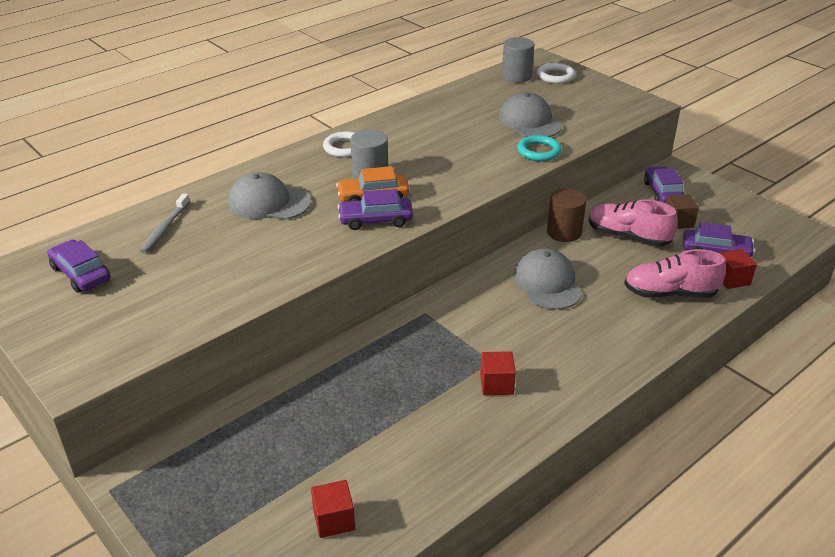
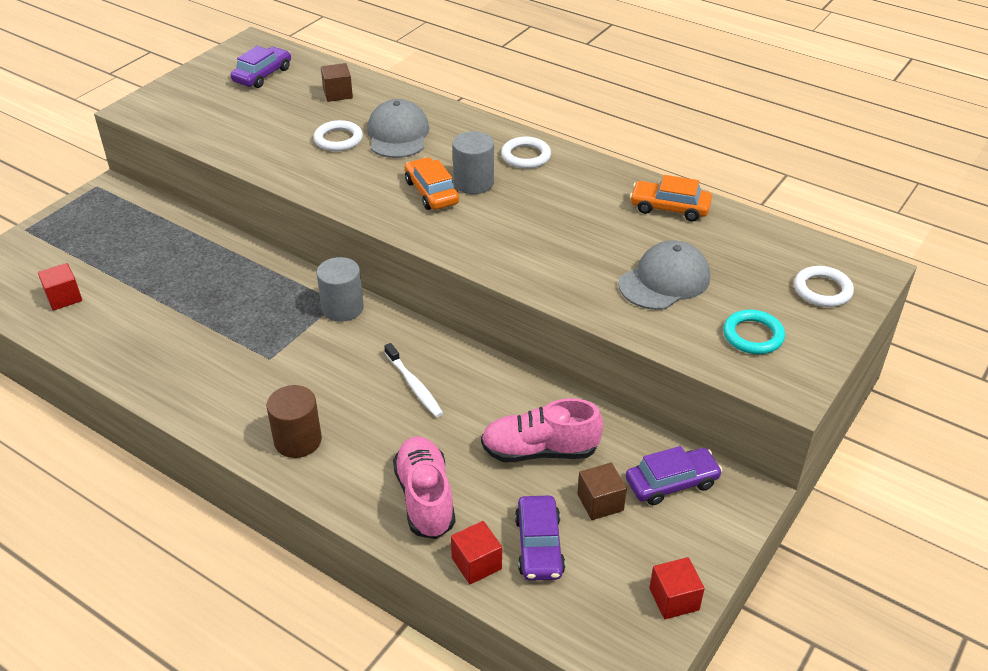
camera: 75 degrees right, 5 degrees up
grey toothbrush [140,193,190,253] -> brown cube [321,63,353,102]
purple car [338,189,413,230] -> none
red cube [480,351,516,395] -> red cube moved to [649,557,705,619]
grey cylinder [502,37,535,83] -> grey cylinder moved to [317,257,364,322]
grey cap [514,248,582,310] -> white toothbrush [384,343,443,417]
turquoise ring [517,135,562,161] -> turquoise ring moved to [723,310,785,354]
brown cylinder [547,189,587,242] -> brown cylinder moved to [266,385,322,458]
pink shoe [589,199,678,247] -> pink shoe turned 105 degrees counterclockwise [481,398,603,462]
none -> white ring [314,120,363,151]
none -> orange car [630,175,712,221]

